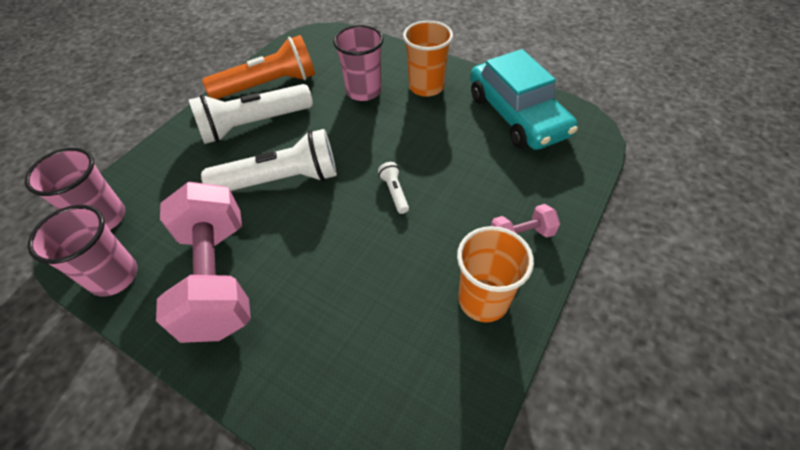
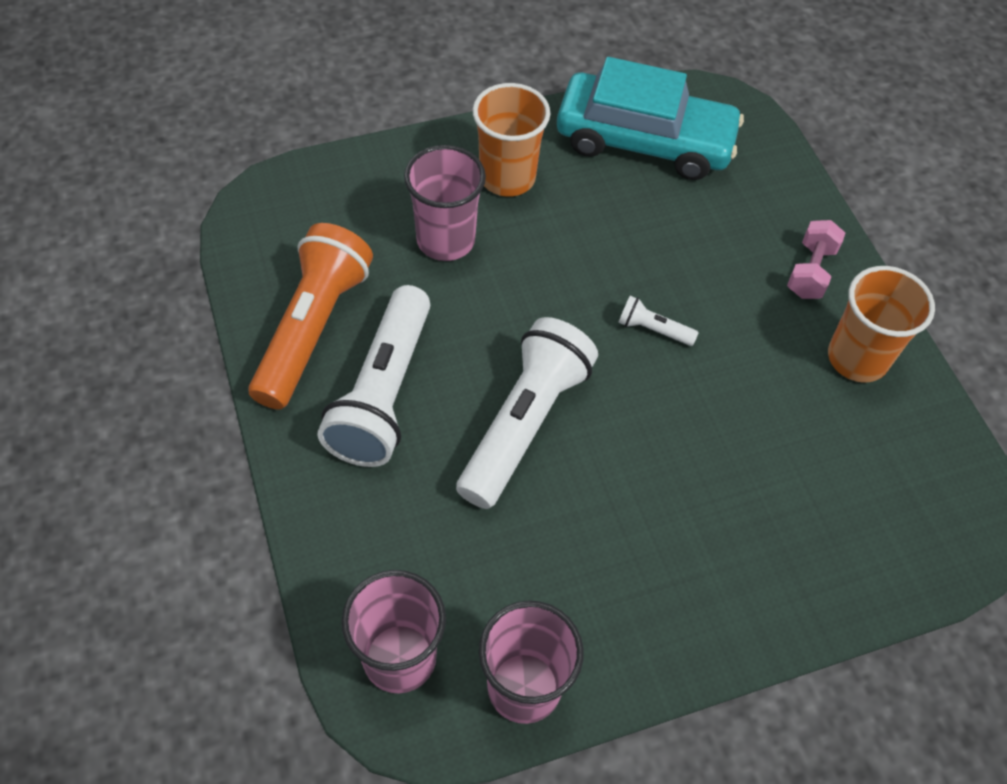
camera: 55 degrees left, 5 degrees up
pink dumbbell [156,182,251,343] -> none

